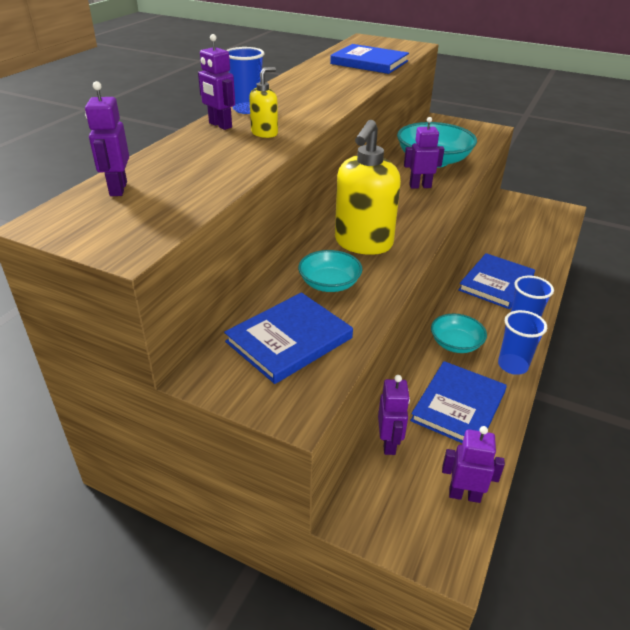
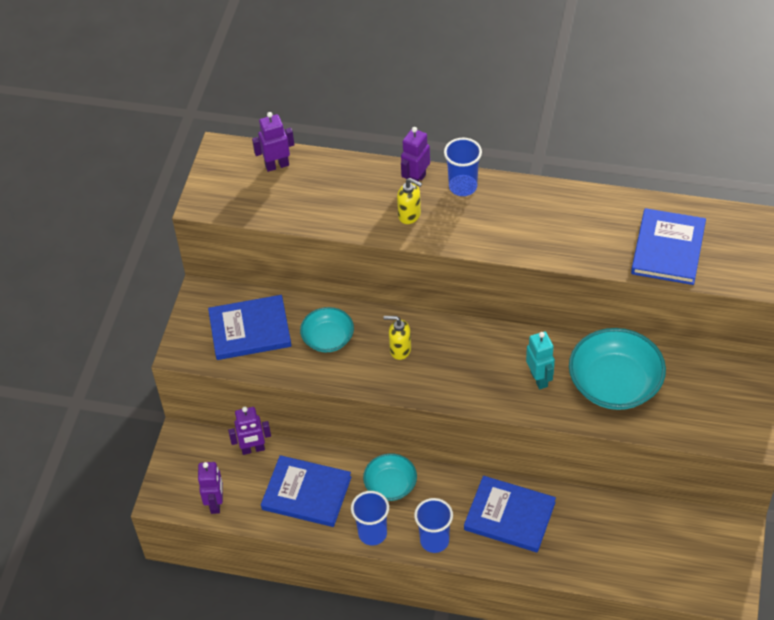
camera: 80 degrees right, 15 degrees up
blue book [224,293,353,384] -> blue book turned 45 degrees counterclockwise [208,295,292,360]
yellow soap dispenser [335,120,401,255] -> yellow soap dispenser [384,316,411,360], size x0.47
purple robot [404,117,444,189] -> turquoise robot [526,332,555,389]

